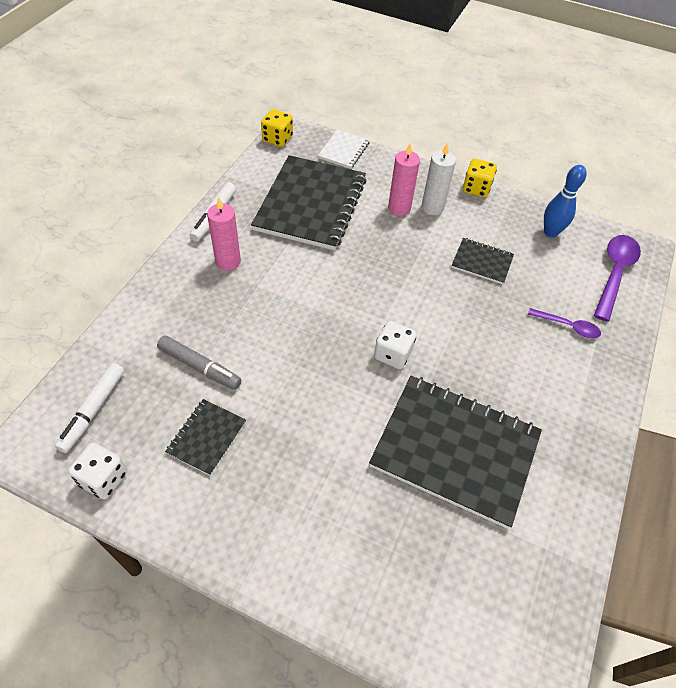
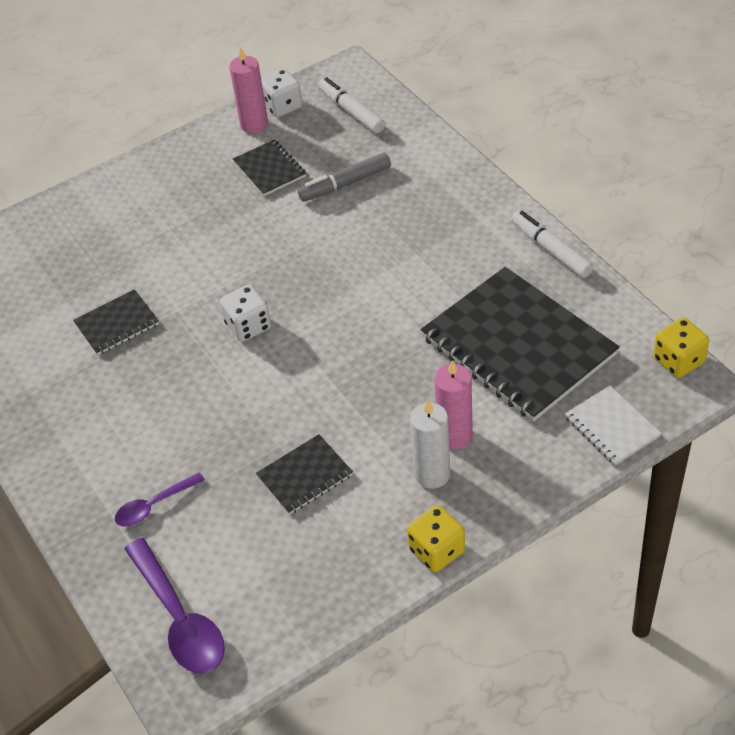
camera: 130 degrees right, 5 degrees down
pink candle [207,197,241,271] -> pink candle moved to [229,47,268,134]
black notebook [369,376,542,529] -> black notebook [73,289,159,355], size x0.46
blue bowling pin [544,165,587,238] -> none

